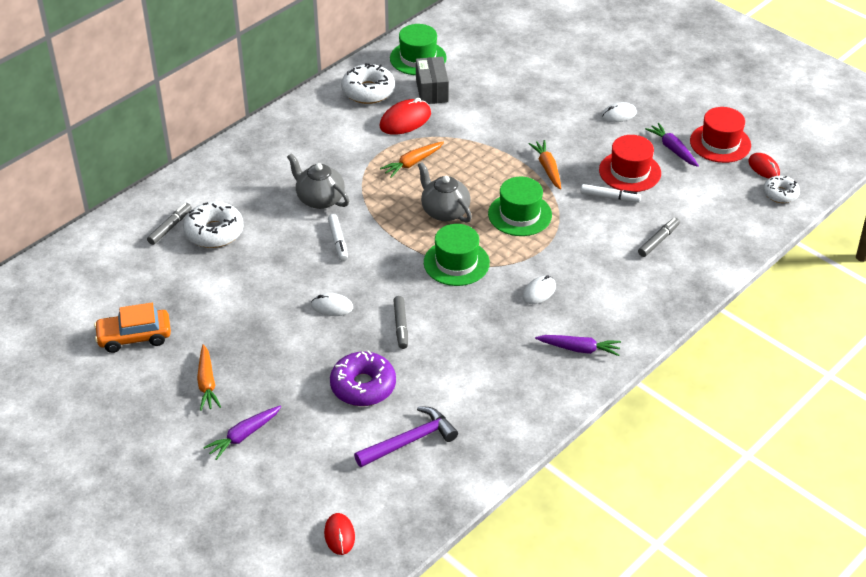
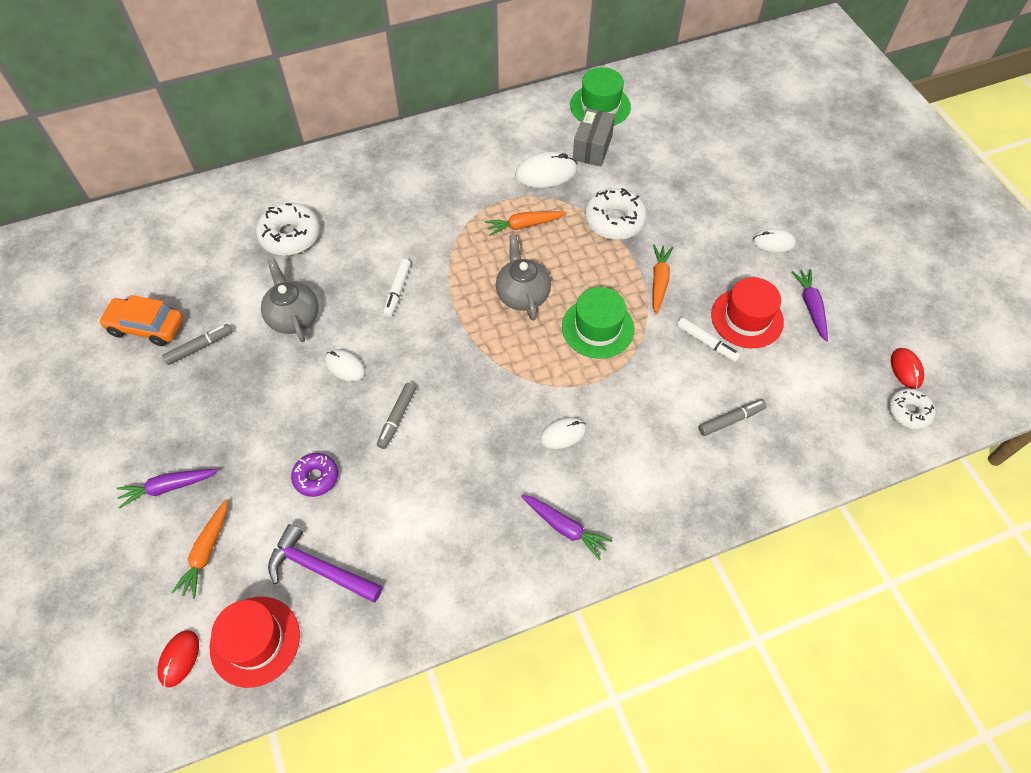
camera: 25 degrees right, 15 degrees up
grey marker [147,203,192,245] -> grey marker moved to [162,324,232,365]
orange carrot [197,344,221,411] -> orange carrot moved to [171,499,227,599]
grey teapot [287,153,349,209] -> grey teapot moved to [261,258,319,342]
purple donut [330,350,396,406] -> purple donut [291,453,338,497], size x0.62
white donut [341,63,395,104] -> white donut moved to [585,188,647,240]
purple hammer [354,406,458,467] -> purple hammer turned 150 degrees counterclockwise [268,524,383,603]
red mouse [380,98,431,135] -> white mouse [515,151,578,188]
green hat [424,224,490,286] -> none
red hat [690,107,751,163] -> red hat moved to [210,597,300,688]

